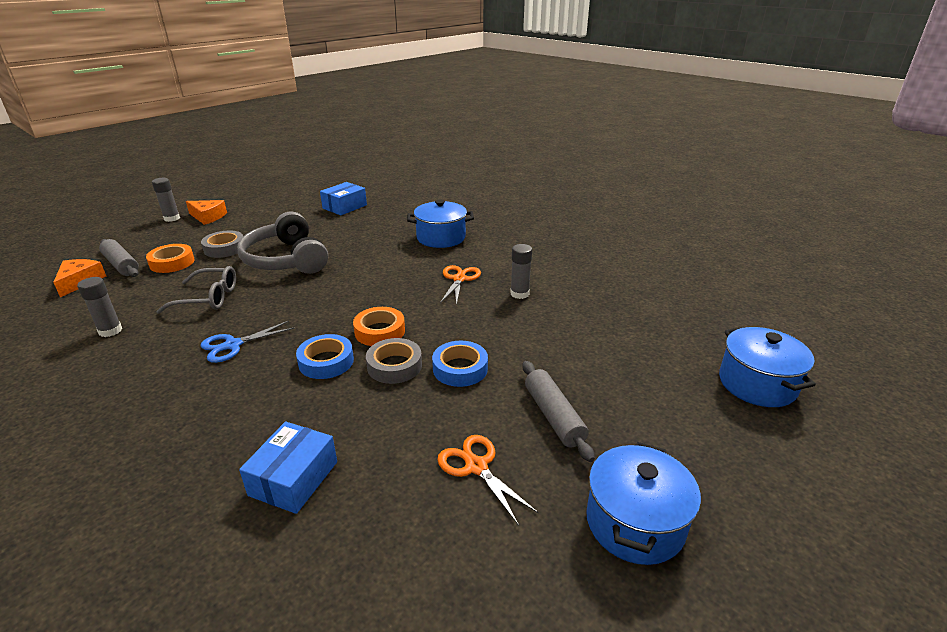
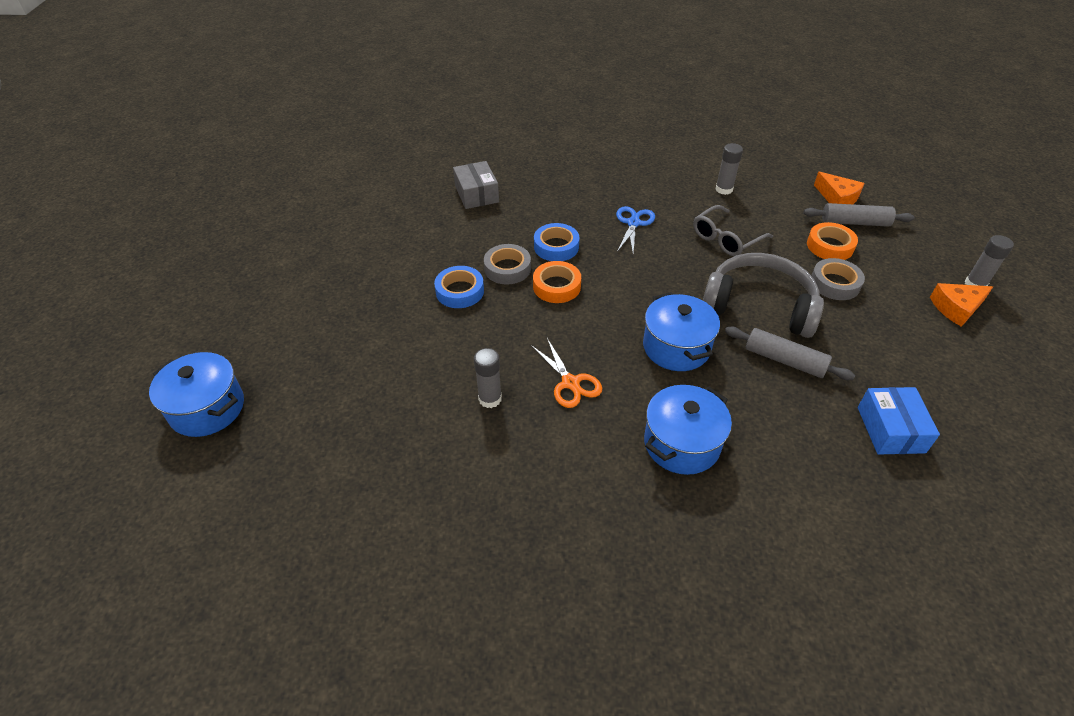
camera: 140 degrees right, 15 degrees up
blue box [239,422,337,514] -> grey box [453,161,499,209]
orange scissors [437,435,539,526] -> none
grey rolling pin [522,361,595,462] -> grey rolling pin moved to [725,327,855,380]
blue pot [586,442,701,565] -> blue pot moved to [643,292,720,371]

